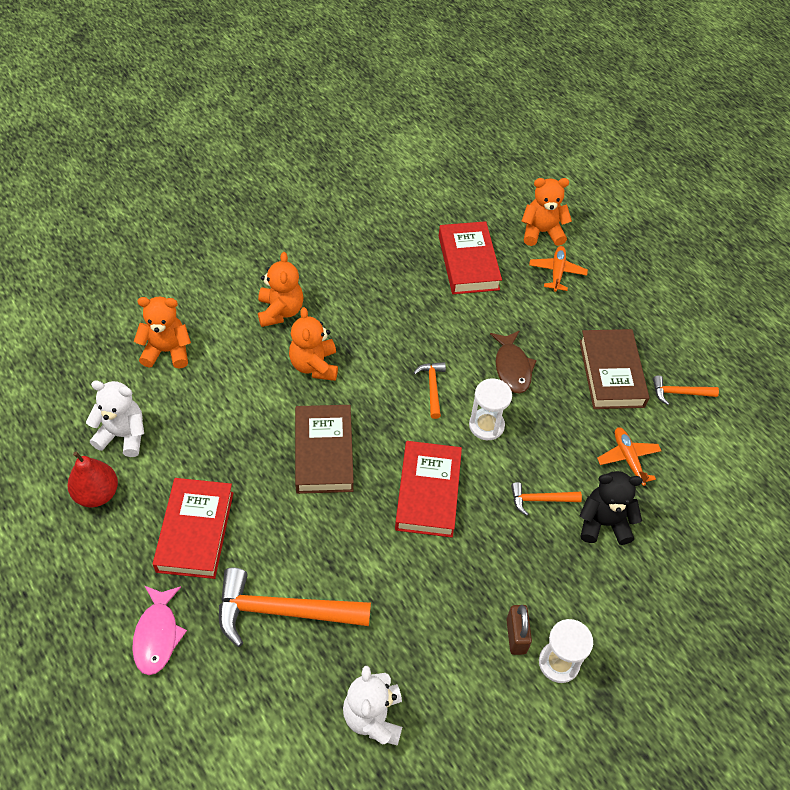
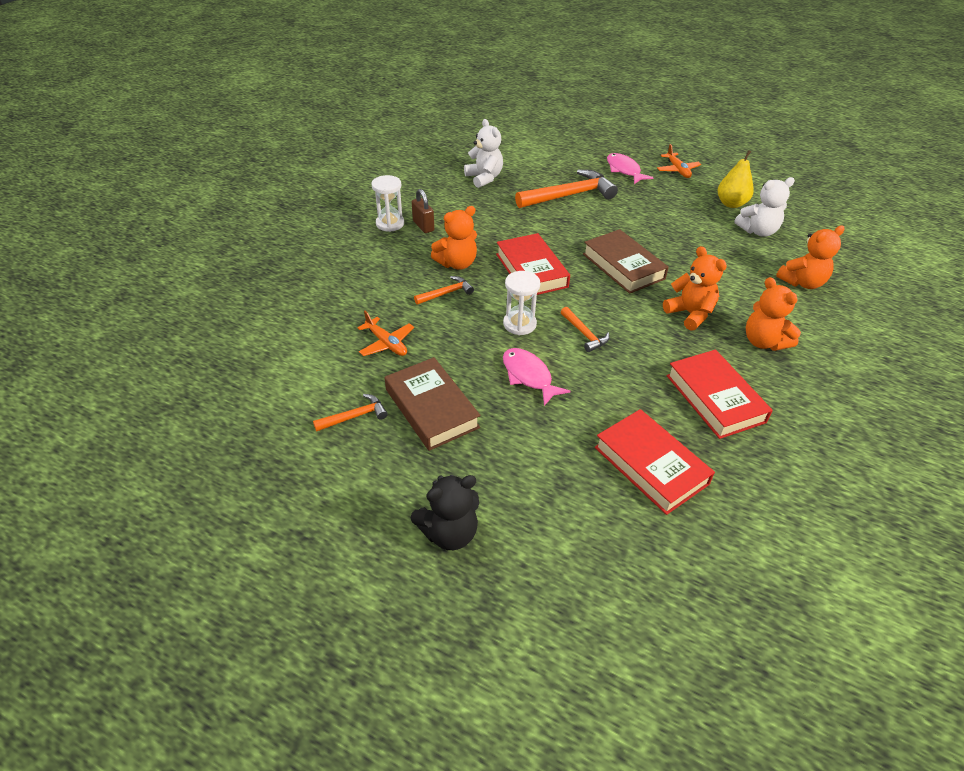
camera: 155 degrees right, 10 degrees down
red pear [67,452,118,508] -> yellow pear [718,150,754,208]
red book [153,478,234,579] -> red book moved to [666,350,773,439]
brown fish [490,331,537,393] -> pink fish [503,348,571,406]
orange teddy bear [521,178,572,246] -> orange teddy bear moved to [431,206,477,270]
orange plane [529,246,588,292] -> orange plane moved to [657,144,702,178]
black teddy bear [579,471,643,545] -> black teddy bear moved to [411,475,479,550]

